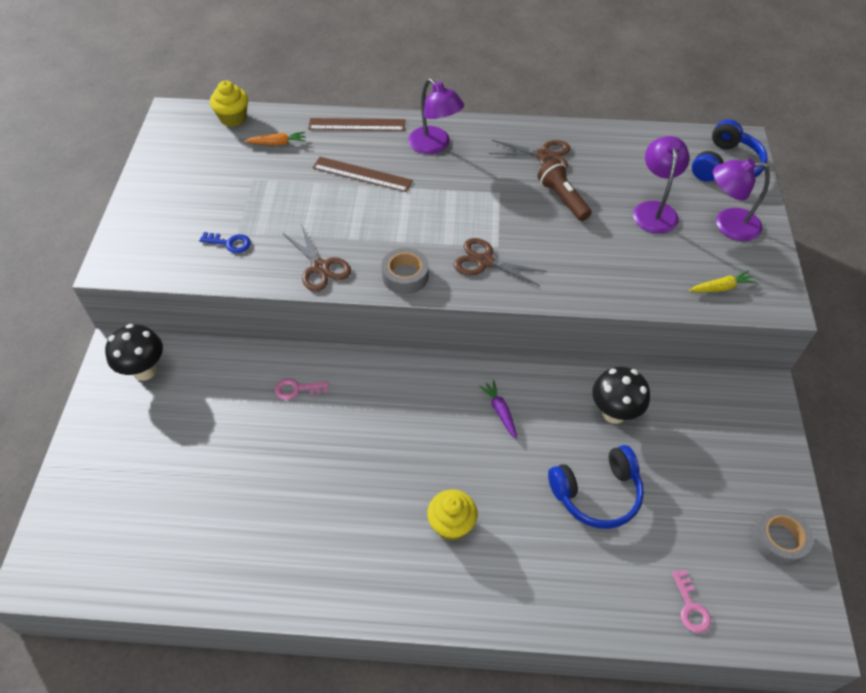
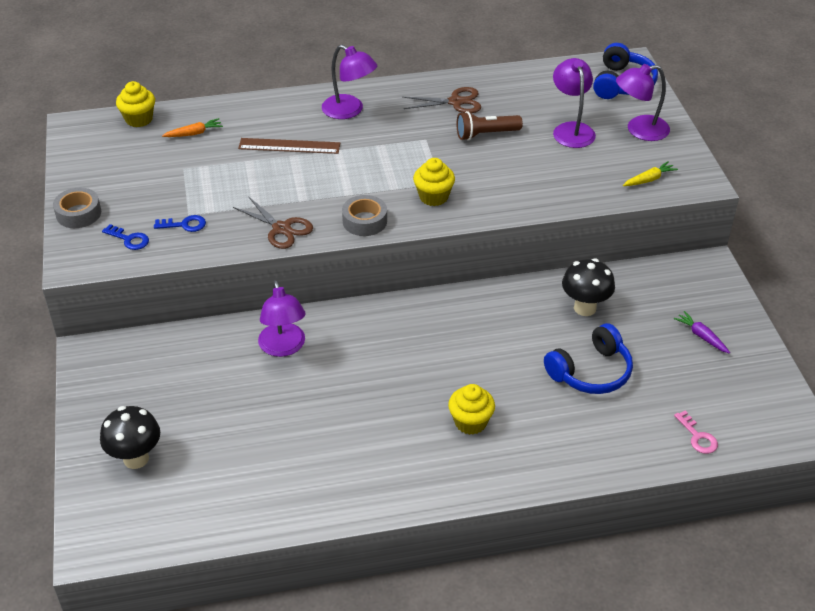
camera: 15 degrees left, 10 degrees down
black mushroom [105,324,163,381] -> black mushroom moved to [100,406,160,469]
pink key [275,378,328,400] -> purple lamp [258,280,306,357]
brown ruler [308,118,405,131] -> none
brown scissors [454,238,547,286] -> yellow cupcake [413,158,455,206]
purple carrot [479,380,517,439] -> purple carrot moved to [674,311,730,353]
brown flashlight [537,159,592,221] -> brown flashlight turned 60 degrees counterclockwise [456,111,523,141]
grey tape [752,508,814,566] -> grey tape moved to [53,188,101,228]
none -> blue key [102,224,149,250]

